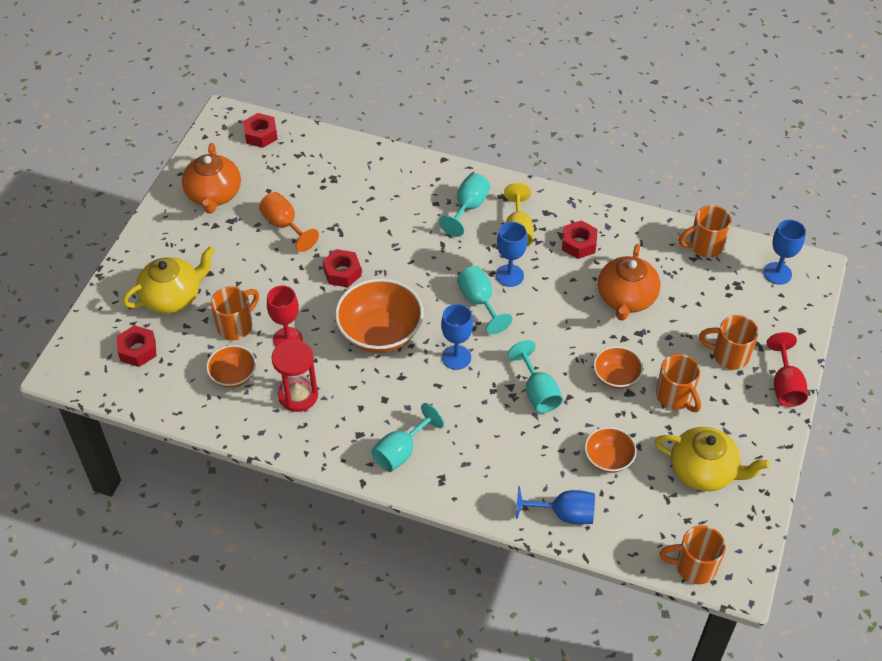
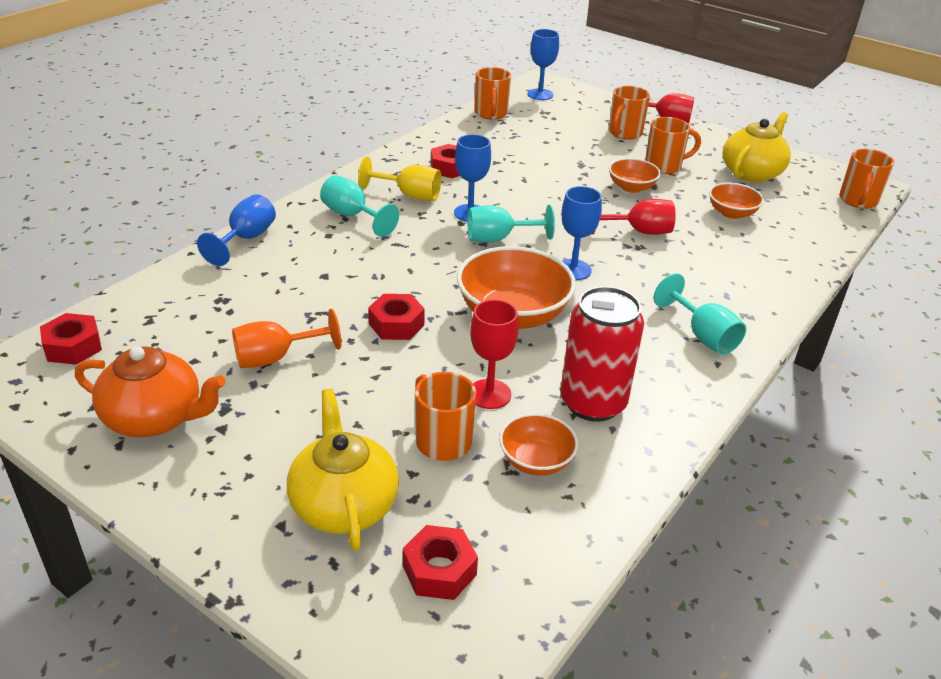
camera: 75 degrees left, 15 degrees down
red hourglass [271,340,318,412] -> red can [560,286,644,422]
turquoise goblet [508,340,563,413] -> red goblet [592,199,676,235]
blue goblet [516,486,595,525] -> blue goblet moved to [197,194,276,266]
orange teapot [598,244,660,321] -> none

